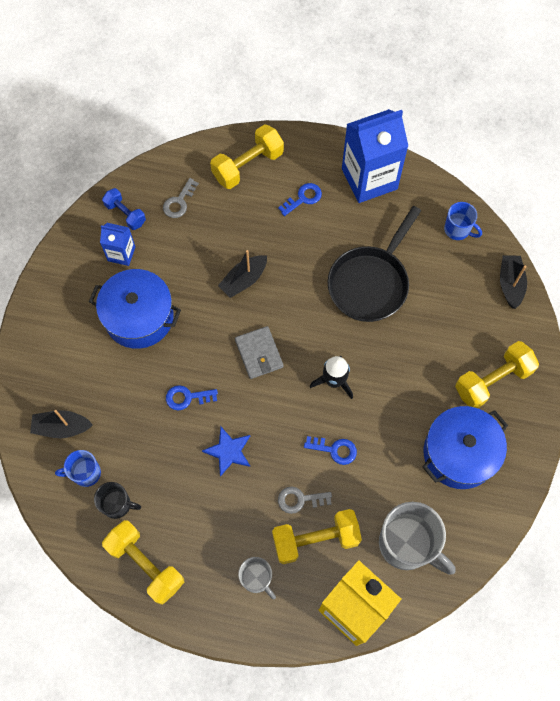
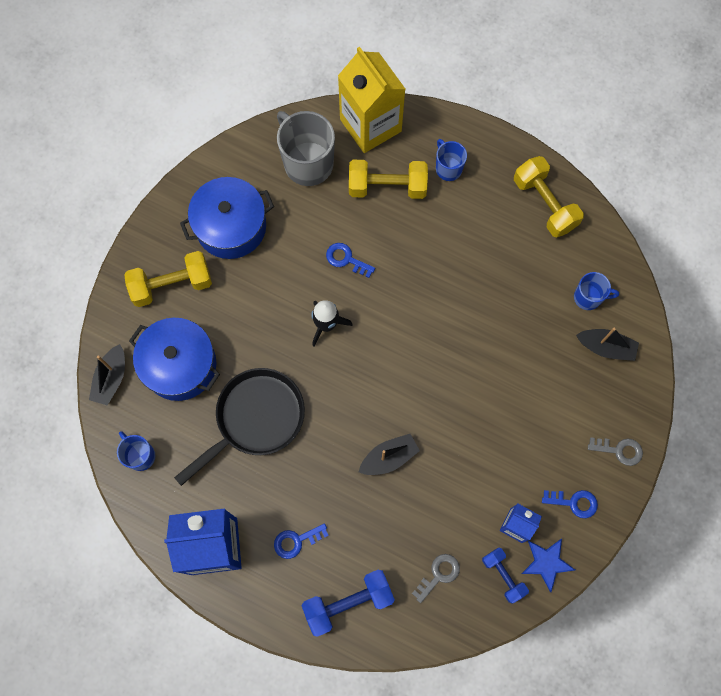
camera: 165 degrees left, 5 degrees up
blue pot [89,269,181,349] -> blue pot moved to [129,318,220,401]
black mug [94,482,141,519] -> none
blue key [166,385,218,410] -> blue key moved to [542,490,598,518]
blue star [202,427,250,477] -> blue star moved to [522,539,575,592]
yellow dumbbell [210,124,284,189] -> blue dumbbell [301,570,395,637]
grey wallet [235,326,283,379] -> none
grey mug [238,557,276,600] -> blue mug [436,139,467,181]
grey key [278,487,332,514] -> grey key moved to [588,437,643,466]

